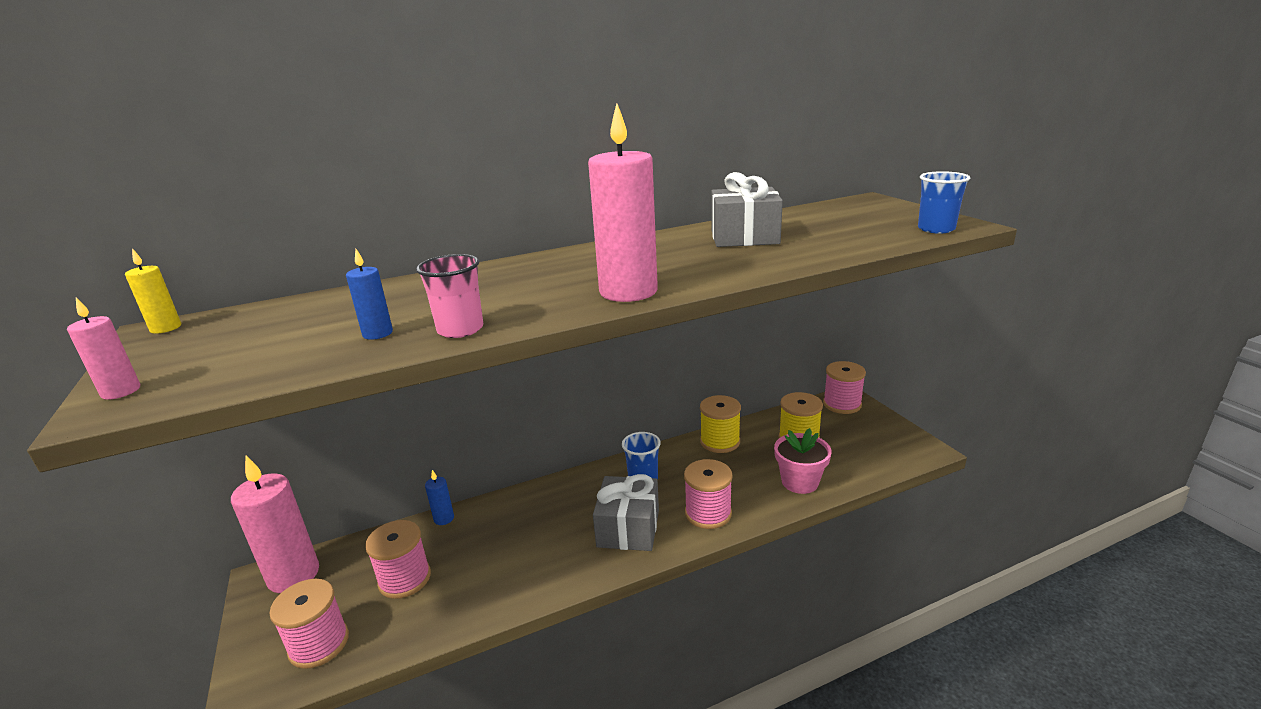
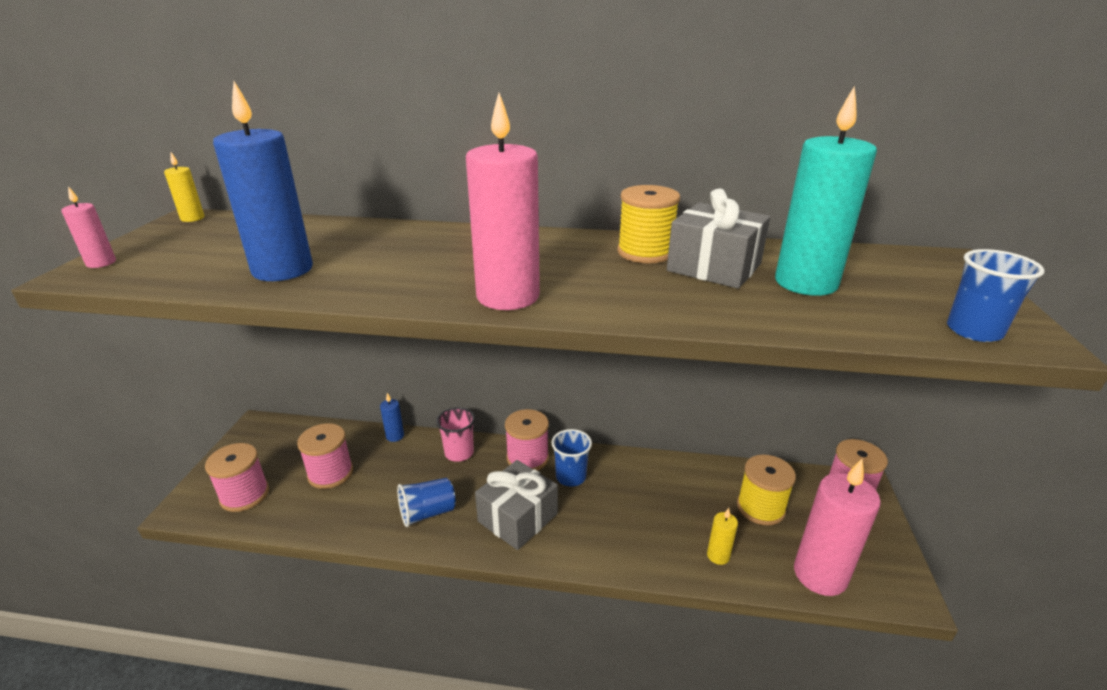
camera: 30 degrees right, 5 degrees up
pink candle [231,456,319,593] -> pink candle moved to [794,459,881,596]
blue candle [346,249,393,340] -> blue candle [213,81,313,281], size x2.20
pink cup [416,254,483,338] -> pink cup moved to [436,407,475,462]
pink spool [684,459,733,529] -> pink spool moved to [505,409,549,471]
yellow spool [700,395,741,453] -> yellow spool moved to [617,185,680,263]
pink flower pot [774,428,832,494] -> yellow candle [707,508,738,565]
none -> blue cup [397,478,456,527]
none -> turquoise candle [775,86,877,296]

